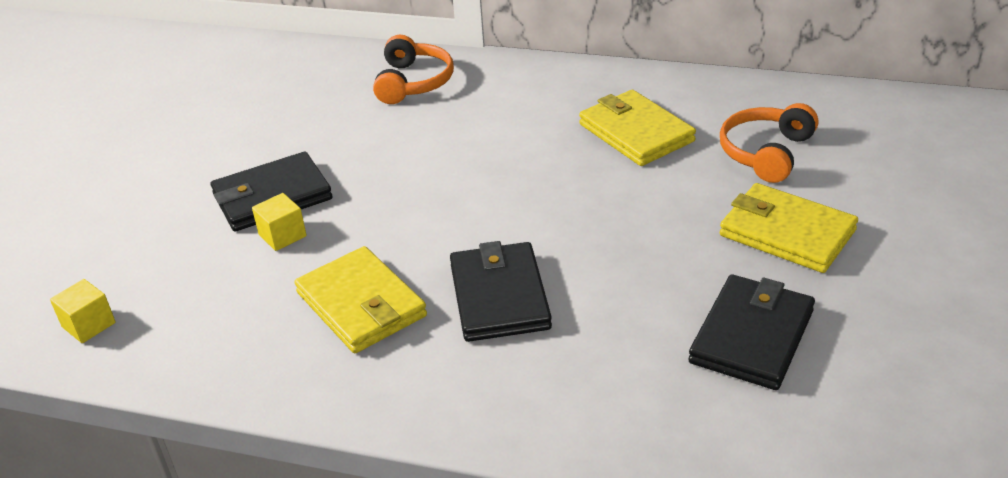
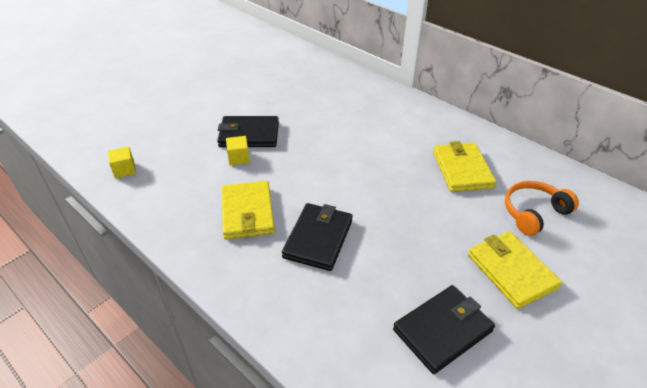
camera: 25 degrees right, 5 degrees up
orange headphones [373,35,454,104] -> none

